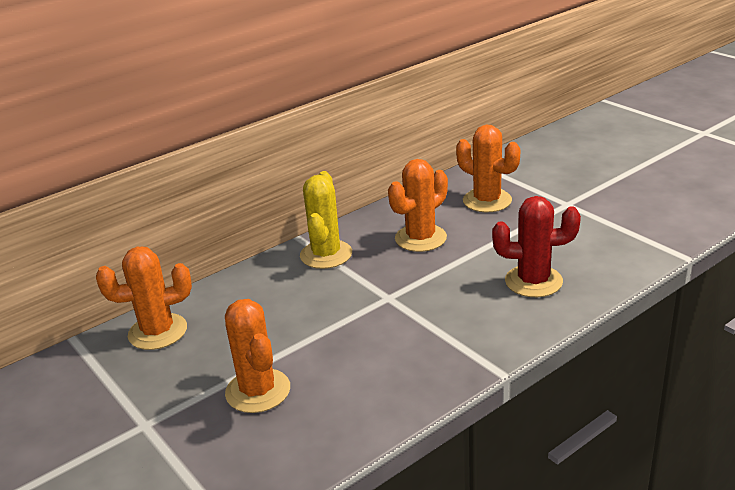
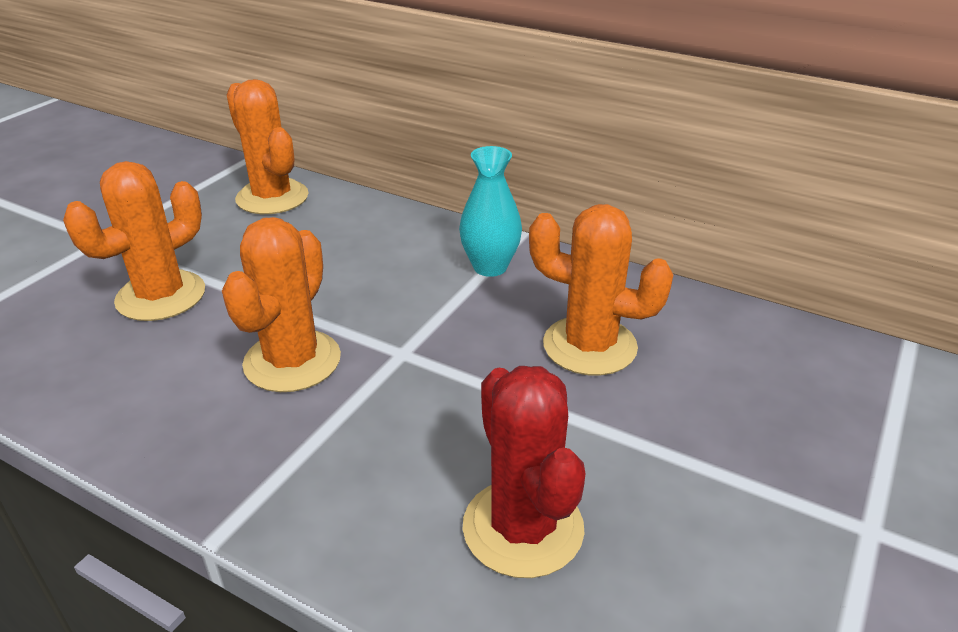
camera: 65 degrees right, 5 degrees up
yellow cactus [300,171,352,269] -> turquoise vase [459,146,522,277]
orange cactus [456,125,520,212] -> orange cactus moved to [222,217,341,392]

